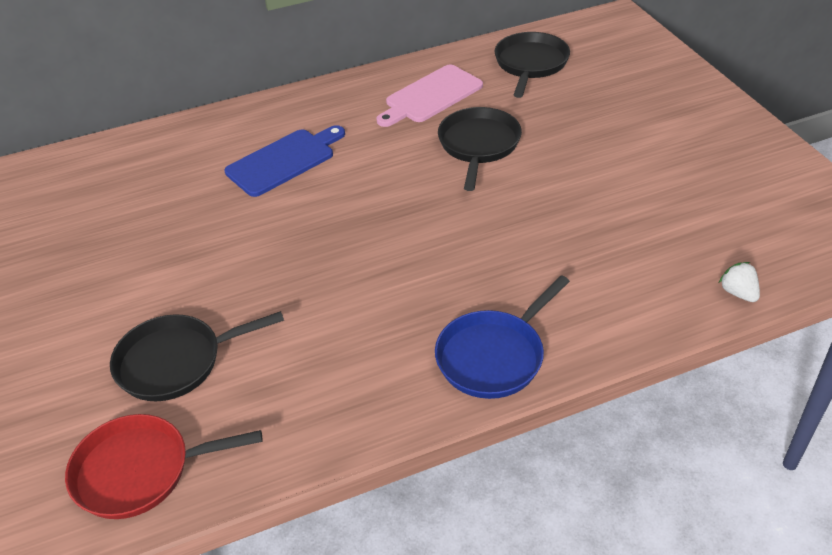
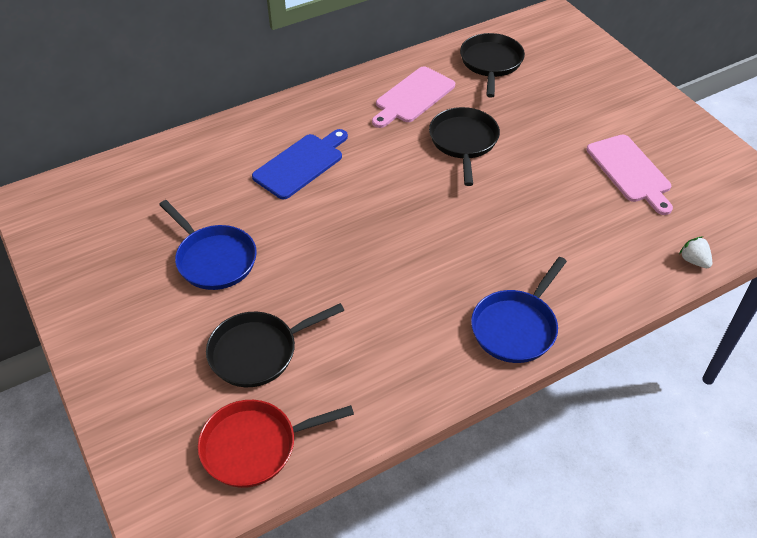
camera: 10 degrees left, 5 degrees up
none -> blue pan [159,200,257,290]
none -> pink cutting board [587,134,673,215]

